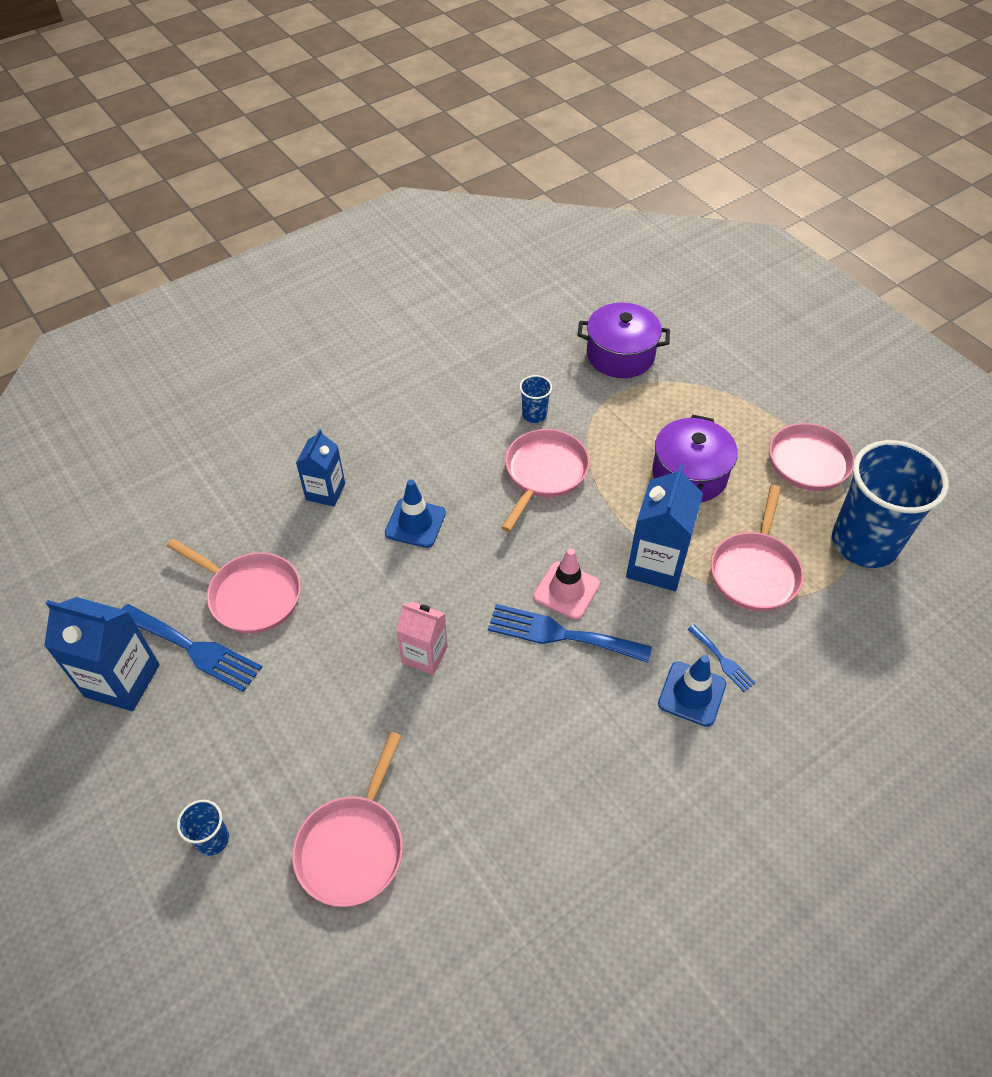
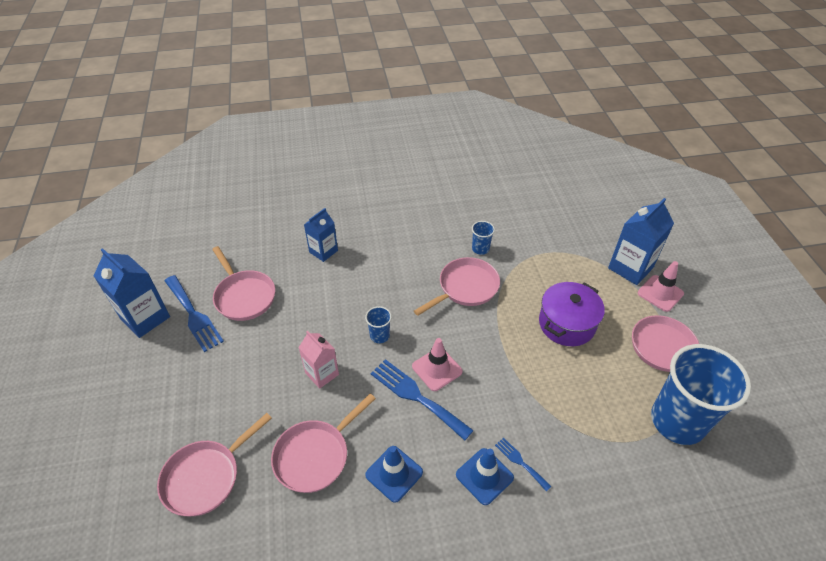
camera: 25 degrees right, 5 degrees down
blue cup [177,800,229,856] -> blue cup moved to [365,306,392,343]
blue traffic cone [385,479,446,548] -> blue traffic cone moved to [365,446,423,503]
purple pot [578,303,670,378] -> none
blue carton [626,465,703,591] -> blue carton moved to [608,198,674,285]
blue fork [688,624,756,692] -> blue fork turned 150 degrees clockwise [495,437,551,491]
pink pan [711,485,804,611] -> pink pan moved to [271,394,376,493]
none -> pink traffic cone [638,261,684,312]

